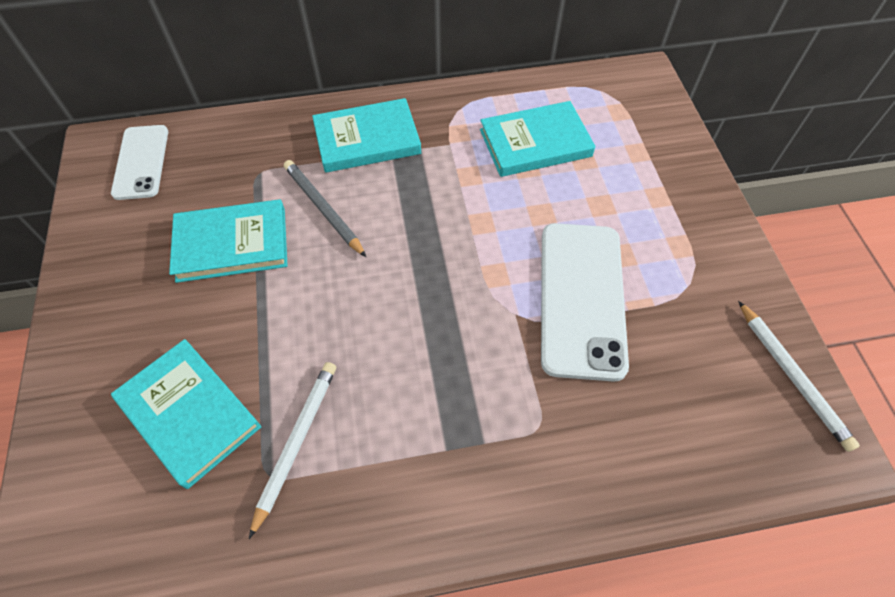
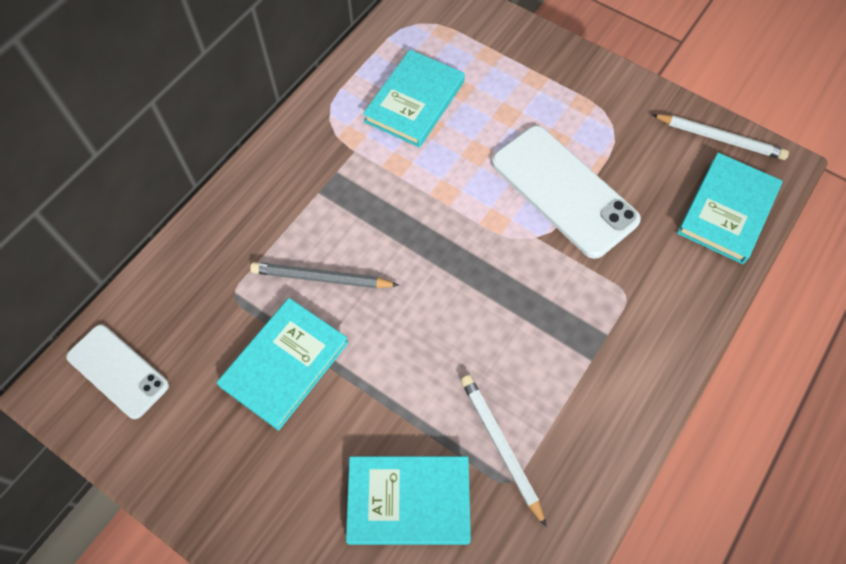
camera: 45 degrees left, 5 degrees up
turquoise book [312,98,421,173] -> turquoise book moved to [677,153,782,264]

